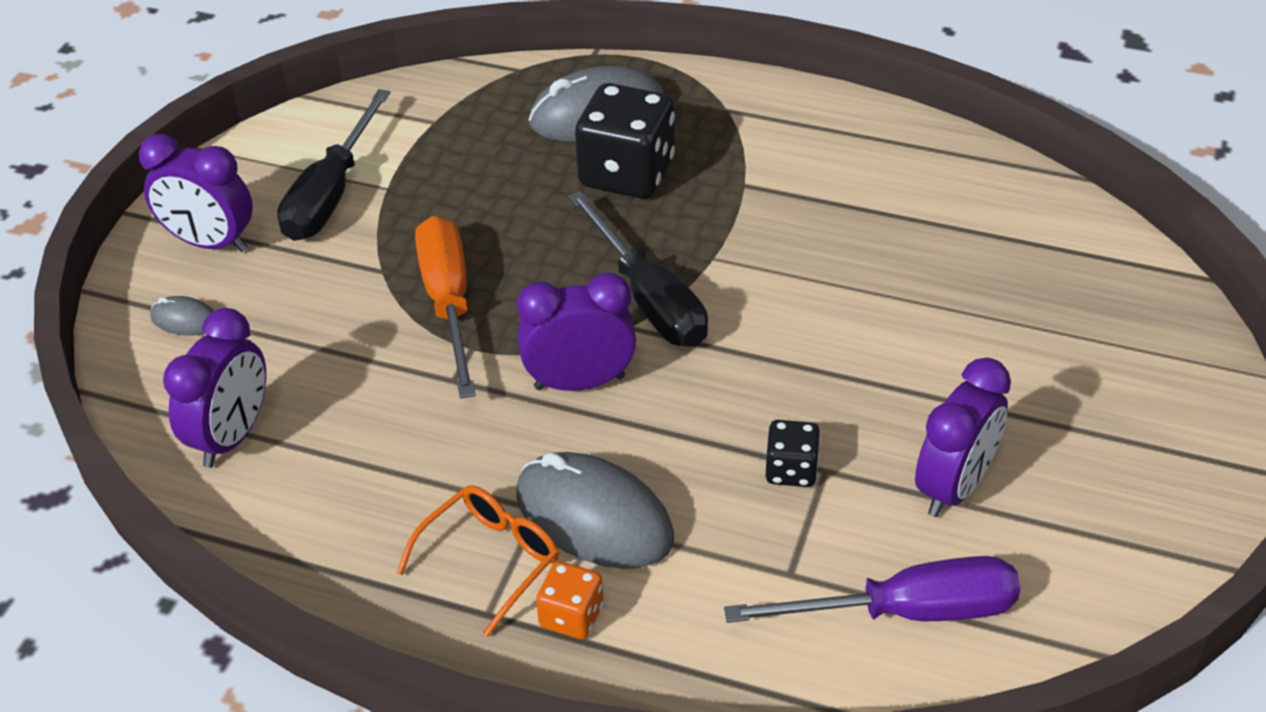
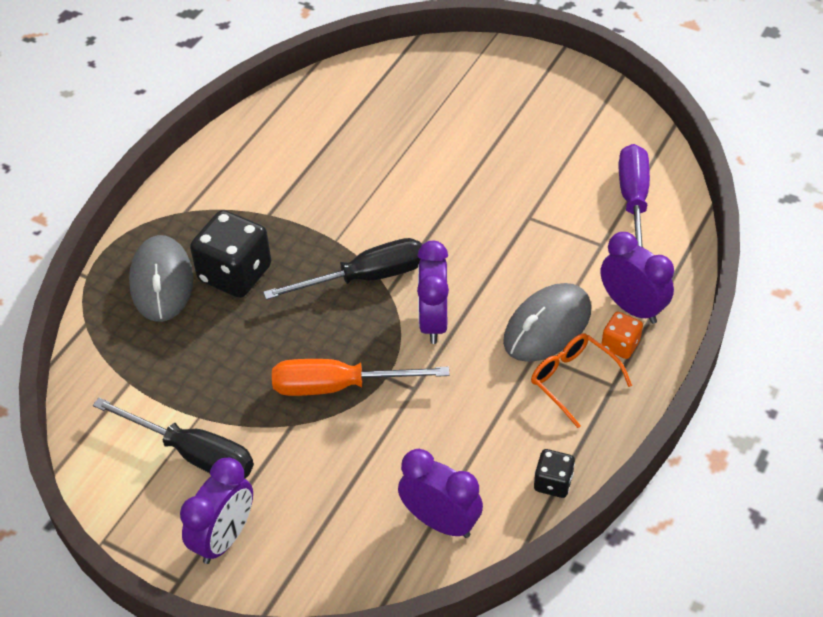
camera: 80 degrees left, 5 degrees up
grey mouse [150,296,214,336] -> none
black dice [766,420,820,487] -> black dice moved to [534,449,575,498]
purple clock [915,357,1011,517] -> purple clock moved to [601,232,674,324]

